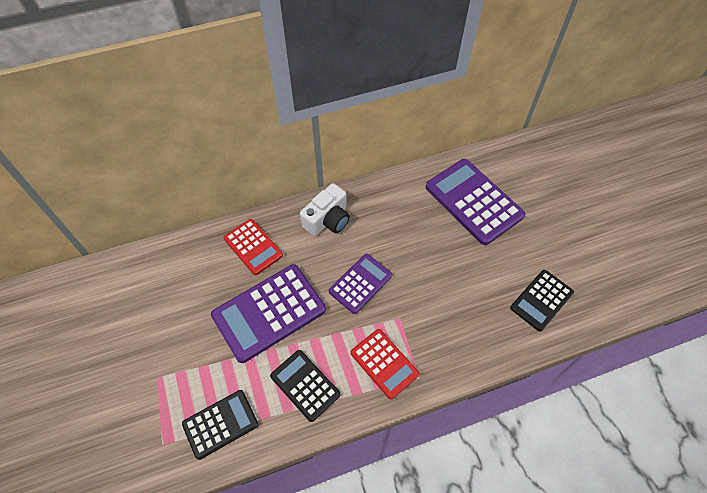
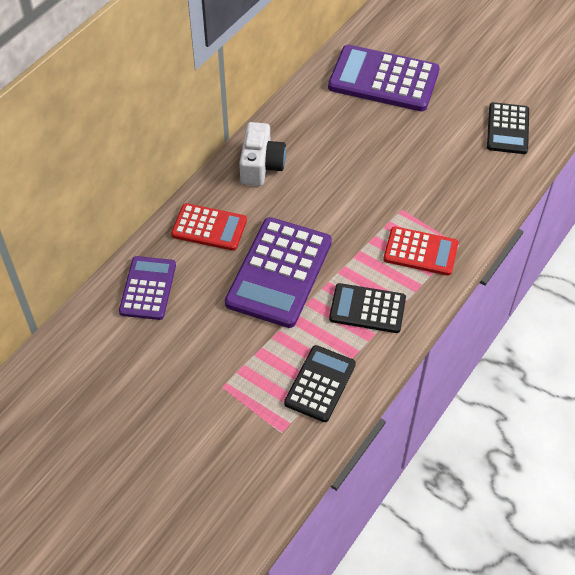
camera: 35 degrees left, 5 degrees down
purple calculator [329,254,392,314] -> purple calculator moved to [119,256,176,320]

